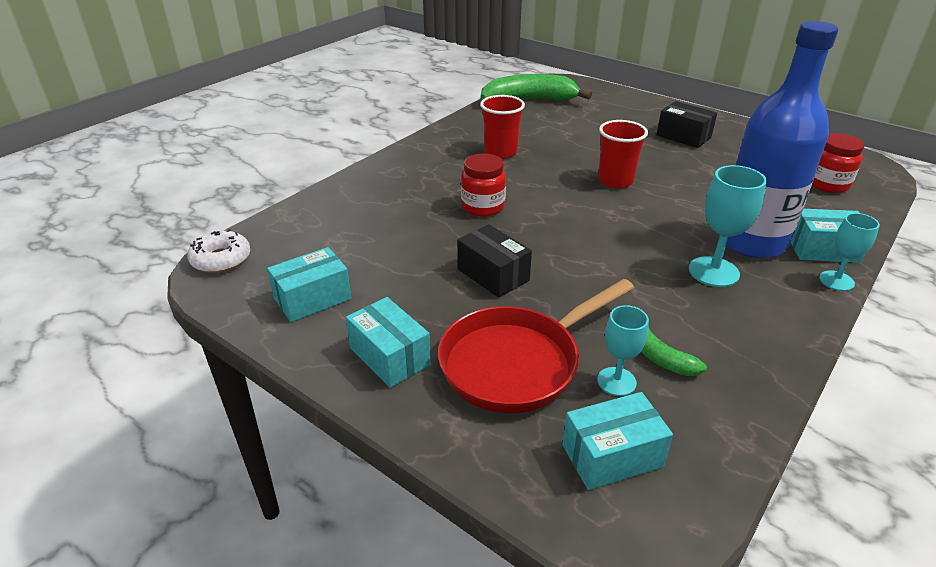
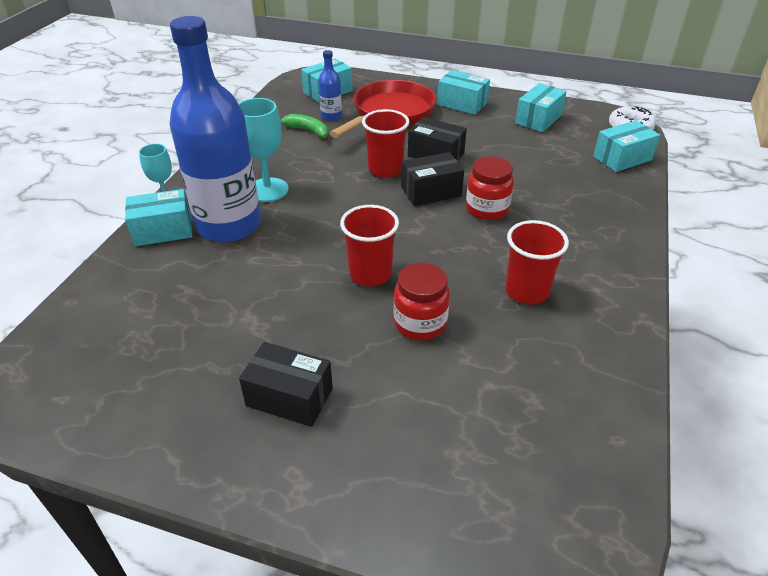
camera: 160 degrees right, 5 degrees up
green banana [481,74,592,101] -> none
turquoise goblet [597,305,649,396] -> blue bottle [318,50,342,121]
red jar [812,133,864,193] -> red jar moved to [394,263,450,340]
none -> red cup [362,109,409,178]
none -> black box [401,152,464,206]
none -> turquoise box [593,120,660,172]

